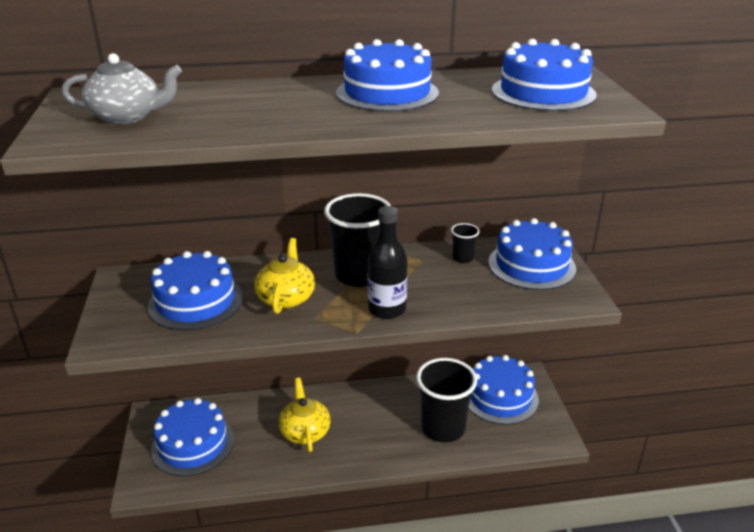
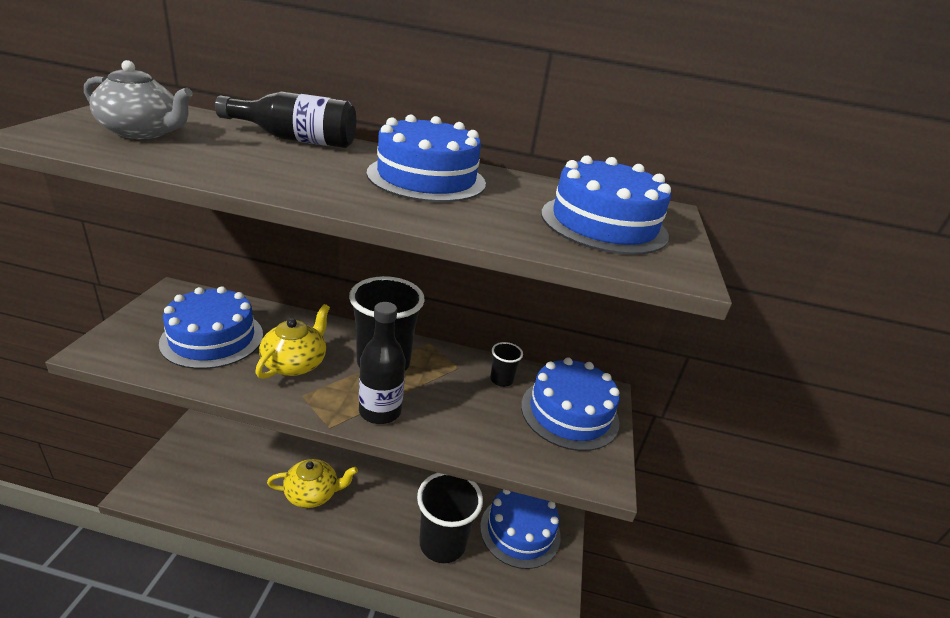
camera: 15 degrees right, 0 degrees up
blue cake [151,398,234,476] -> none
yellow teapot [279,378,330,452] -> yellow teapot turned 75 degrees clockwise [267,459,358,508]
none -> black bottle [215,91,356,148]

